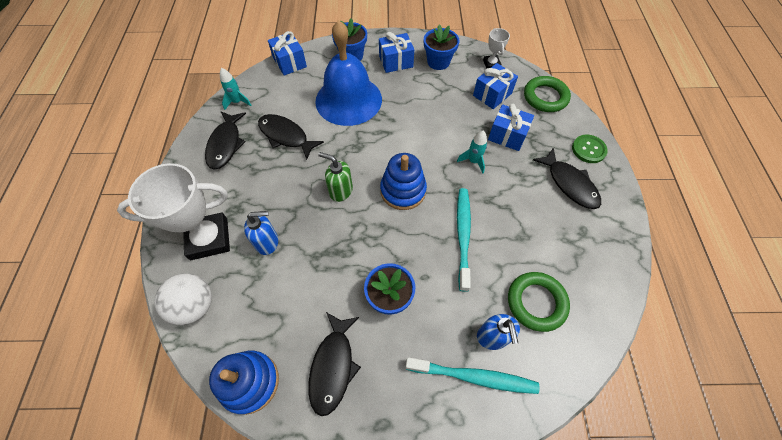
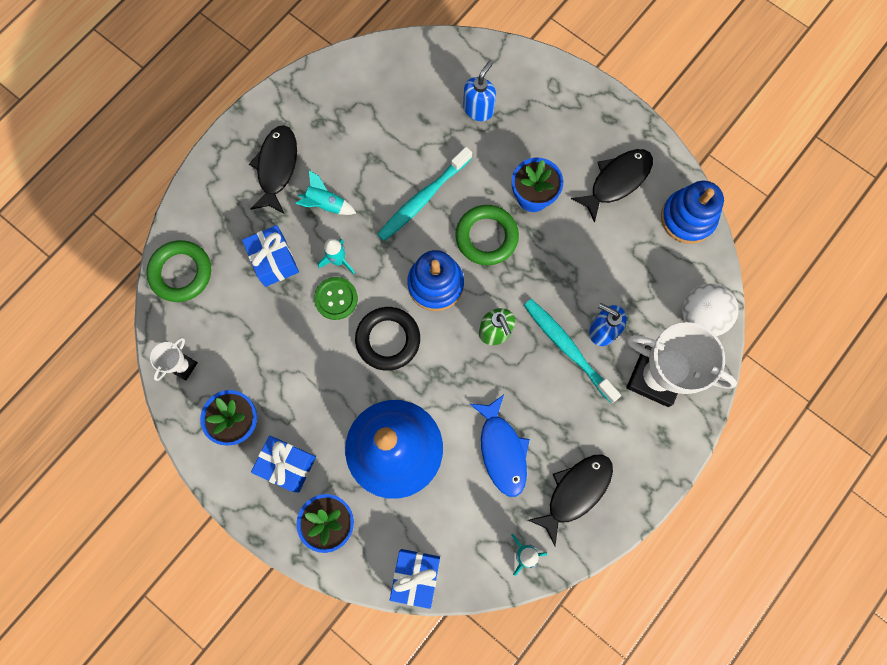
camera: 140 degrees left, 15 degrees up
black fish [258,114,324,160] -> blue fish [470,395,530,497]
turquoise toothbrush [406,357,539,394] -> turquoise toothbrush moved to [524,299,621,403]
blue gift [473,63,518,109] -> none
green ring [508,272,570,332] -> green ring moved to [455,205,519,265]
green button [572,134,608,163] -> green button moved to [314,277,358,320]
none -> turquoise rocket [296,170,356,215]
none -> black ring [355,307,420,371]

